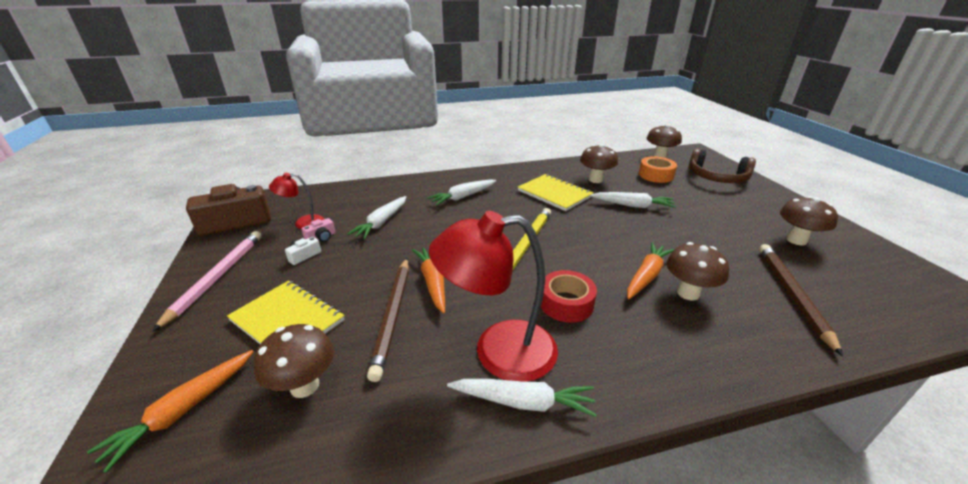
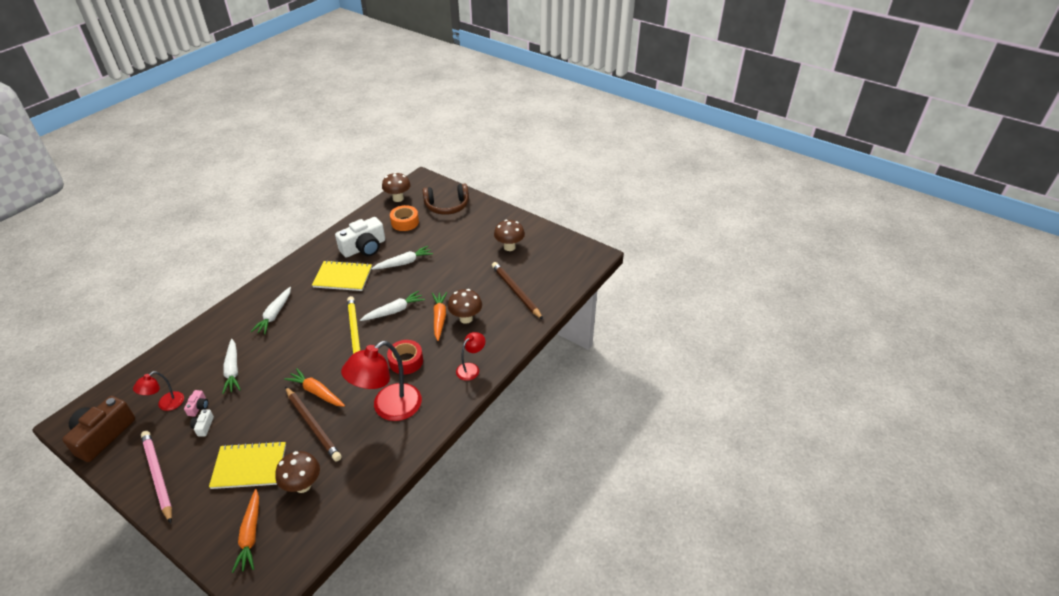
camera: 40 degrees left, 10 degrees up
white carrot [447,379,597,417] -> white carrot moved to [360,291,425,321]
brown mushroom [580,144,618,183] -> white camera [335,217,385,258]
none -> red lamp [456,332,485,381]

